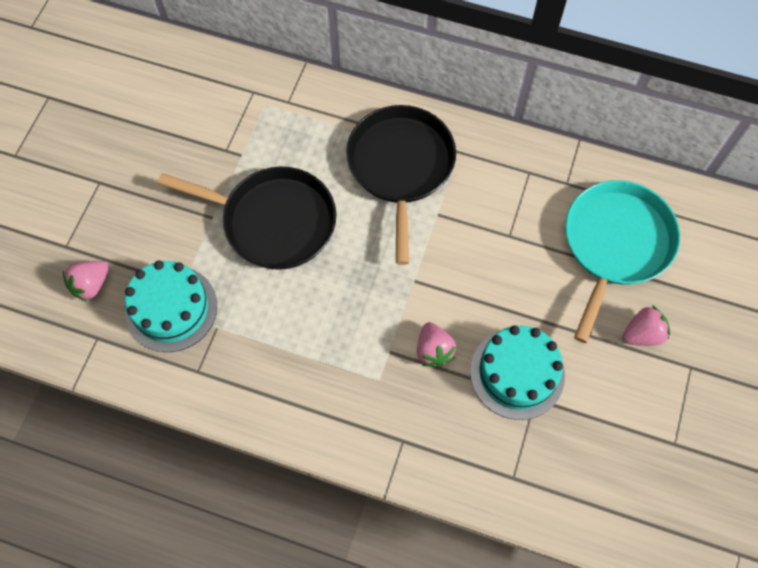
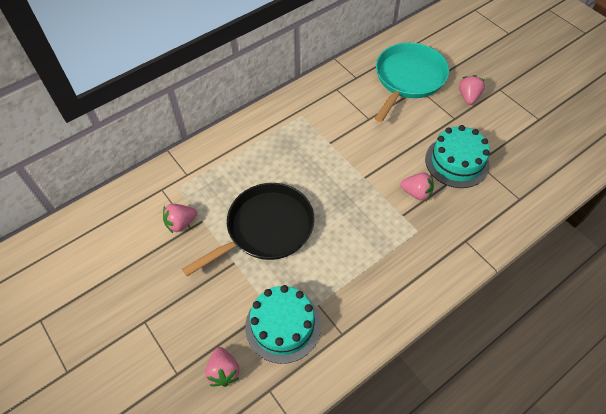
camera: 55 degrees left, 10 degrees down
black pan [346,105,456,265] -> none
turquoise pan [565,180,680,343] -> turquoise pan turned 60 degrees clockwise [375,43,449,122]
none -> pink strawberry [163,204,197,233]

